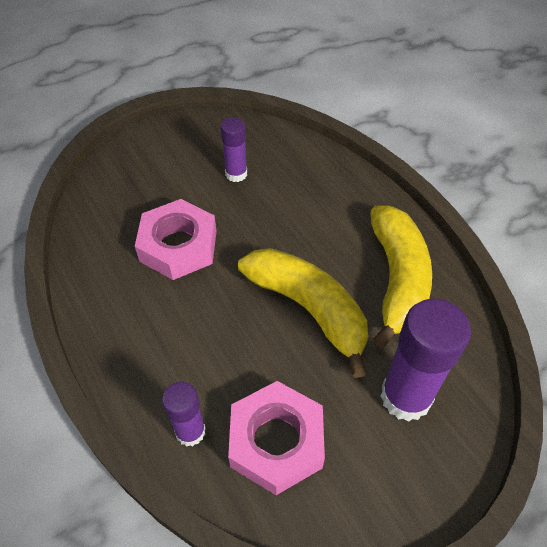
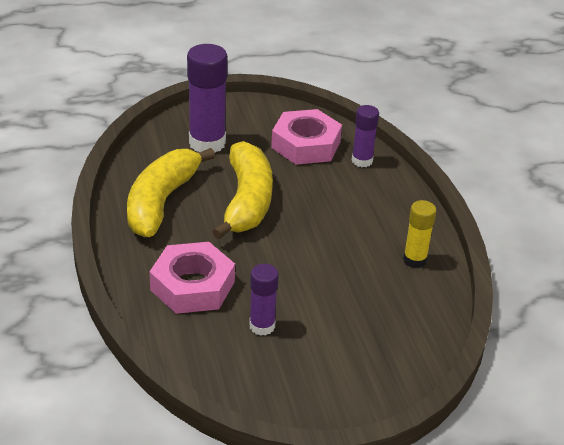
camera: 165 degrees left, 15 degrees down
pink nut [135,199,217,280] -> pink nut moved to [149,242,235,314]
yellow banana [238,248,368,378] -> yellow banana turned 150 degrees counterclockwise [212,141,273,239]
none -> yellow glue stick [403,200,437,268]

